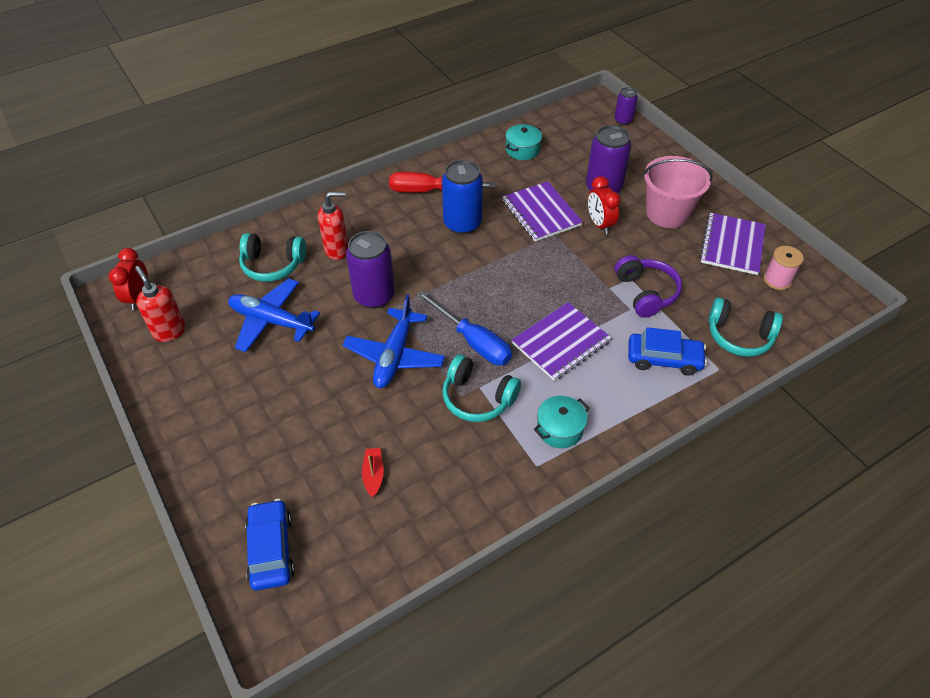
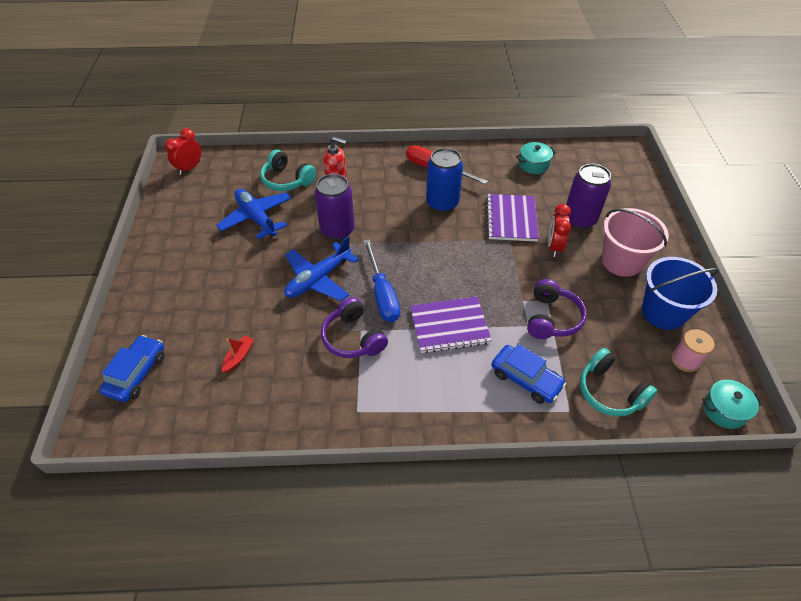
camera: 30 degrees right, 0 degrees up
red soap dispenser [135,266,186,342] -> none
turquoise headphones [442,354,521,422] -> purple headphones [321,297,388,358]
turquoise pot [534,396,590,448] -> turquoise pot moved to [702,380,763,429]
purple can [614,87,638,125] -> none
purple notebook [699,213,766,275] -> blue bucket [642,257,719,330]

